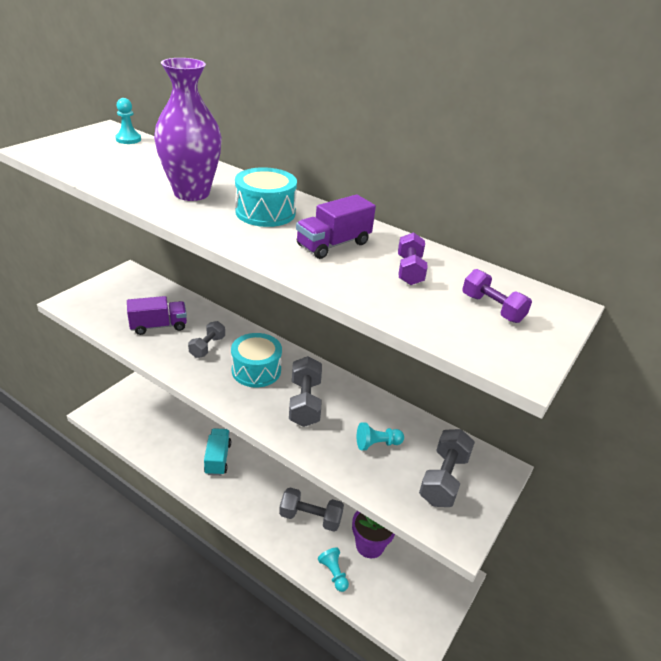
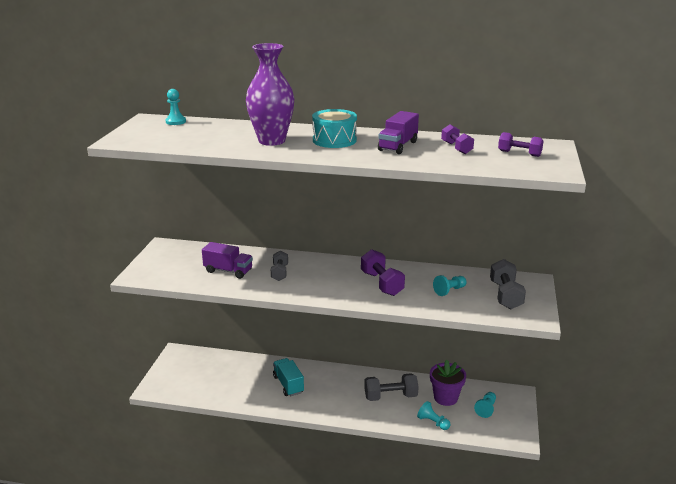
camera: 20 degrees left, 10 degrees down
purple truck [127,296,187,335] -> purple truck turned 60 degrees clockwise [202,242,253,279]
turquoise drum [231,333,282,387] -> none
grey dumbbell [289,356,322,427] -> purple dumbbell [361,249,405,296]
none -> turquoise pawn [474,392,496,418]

